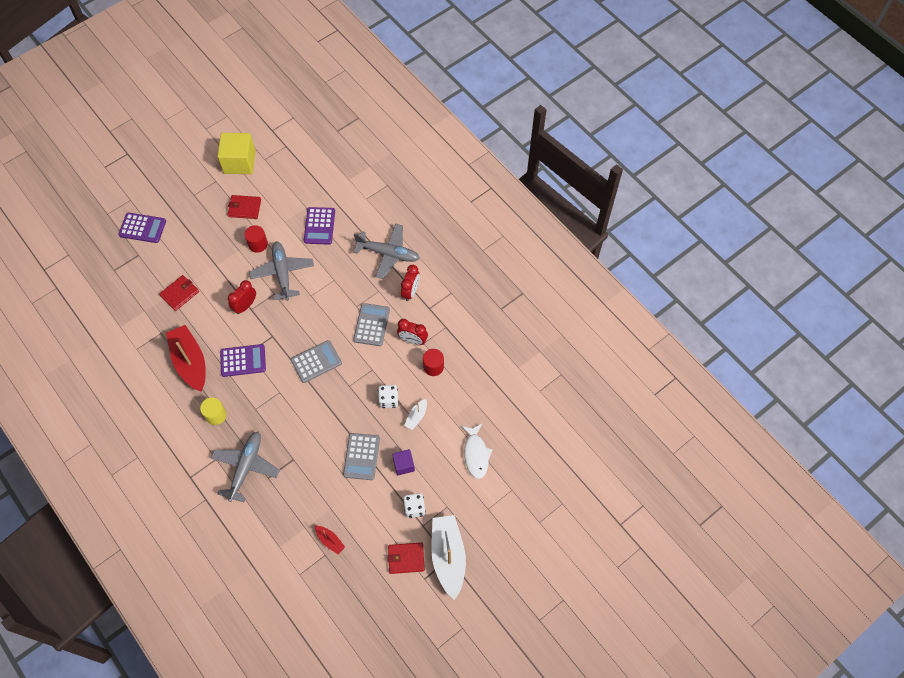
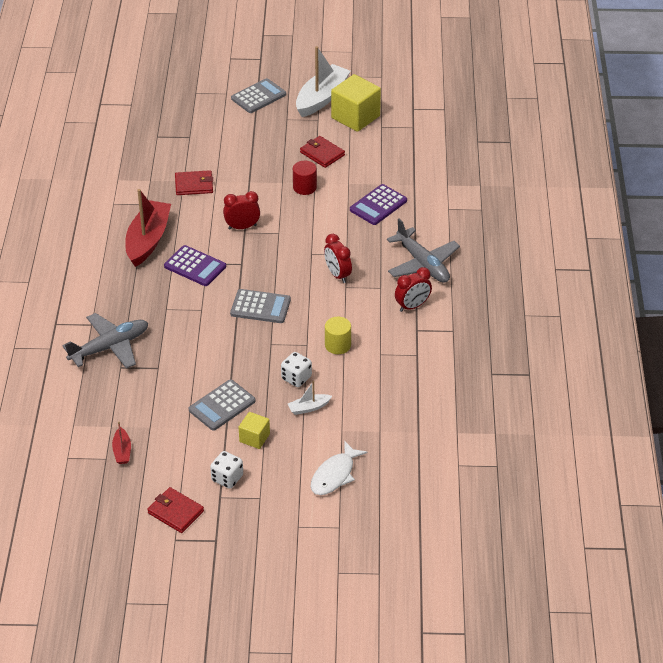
camera: 40 degrees right, 20 degrees down
purple calculator [118,213,166,243] -> none
yellow cylinder [200,397,227,425] -> yellow cylinder moved to [325,317,351,354]
grey plane [249,241,314,301] -> none
grey calculator [353,303,390,346] -> grey calculator moved to [231,78,286,113]
purple cube [392,449,415,475] -> yellow cube [239,412,270,449]
red clock [397,319,428,345] -> red clock moved to [324,234,352,283]
red cylinder [423,349,444,376] -> none
white boat [431,515,466,600] -> white boat moved to [296,46,351,117]

